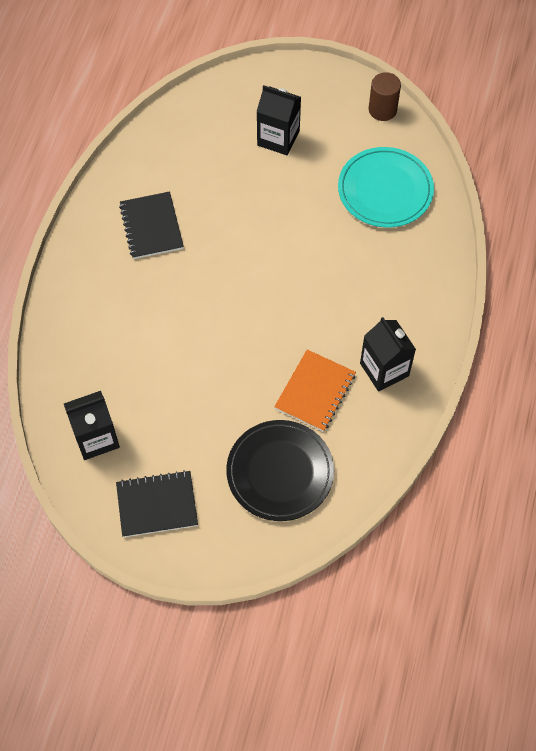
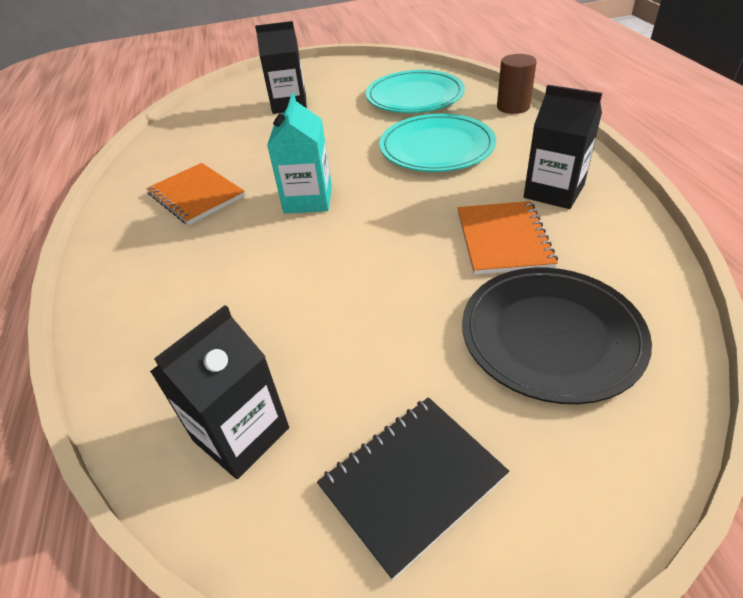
camera: 25 degrees left, 20 degrees down
black notebook [119,191,184,259] -> orange notebook [146,163,245,225]
brown cylinder [369,72,401,121] -> brown cylinder moved to [497,54,537,114]
none -> turquoise carton [267,93,332,214]
none -> turquoise plate [379,114,496,172]

